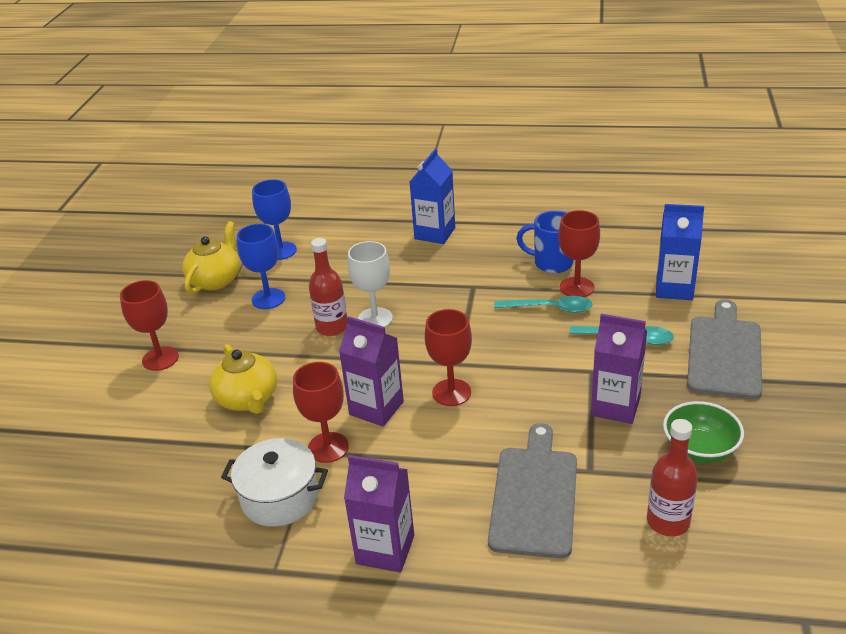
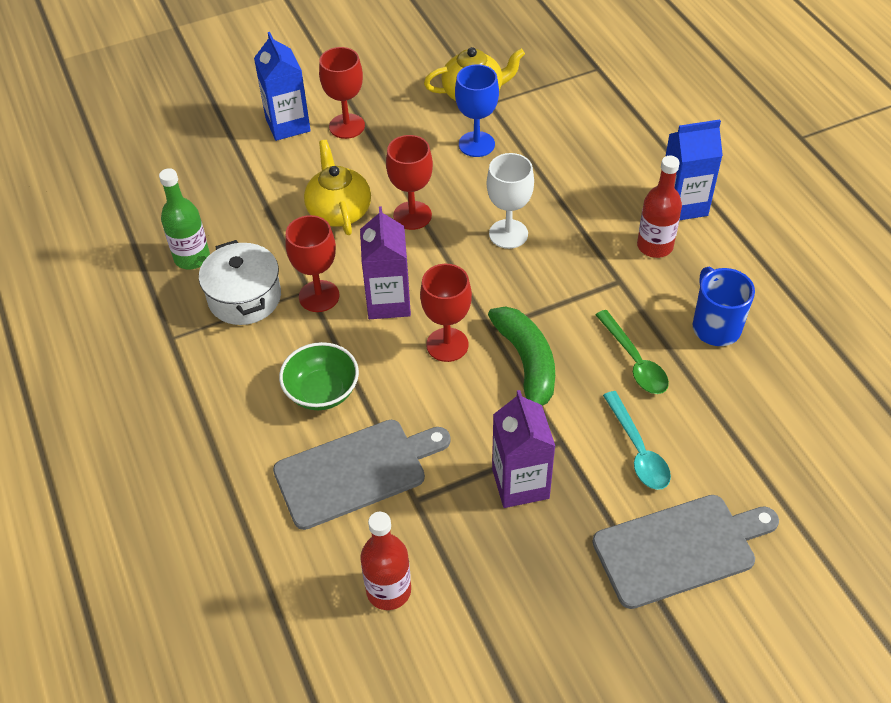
camera: 55 degrees right, 15 degrees up
yellow teapot [209,344,277,414] -> yellow teapot turned 135 degrees clockwise [304,140,371,235]
blue goblet [252,179,297,260] -> none
red bottle [309,238,347,336] -> red bottle moved to [637,156,682,258]
purple carton [344,455,414,573] -> none
turquoise spoon [494,296,593,313] -> green spoon [596,310,669,394]
red goblet [558,210,600,297] -> red goblet moved to [386,135,433,230]
blue carton [656,204,704,300] -> blue carton moved to [254,32,311,141]
green bowl [663,401,744,463] -> green bowl moved to [279,342,359,410]
none -> green bottle [159,168,210,269]
none -> green banana [488,306,555,406]

